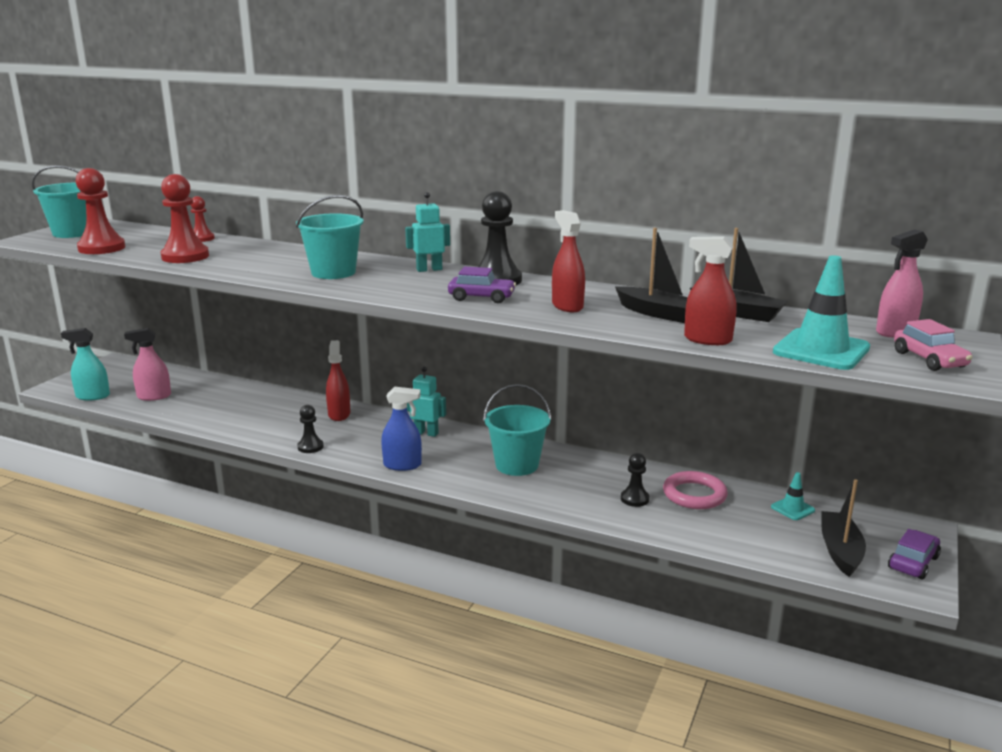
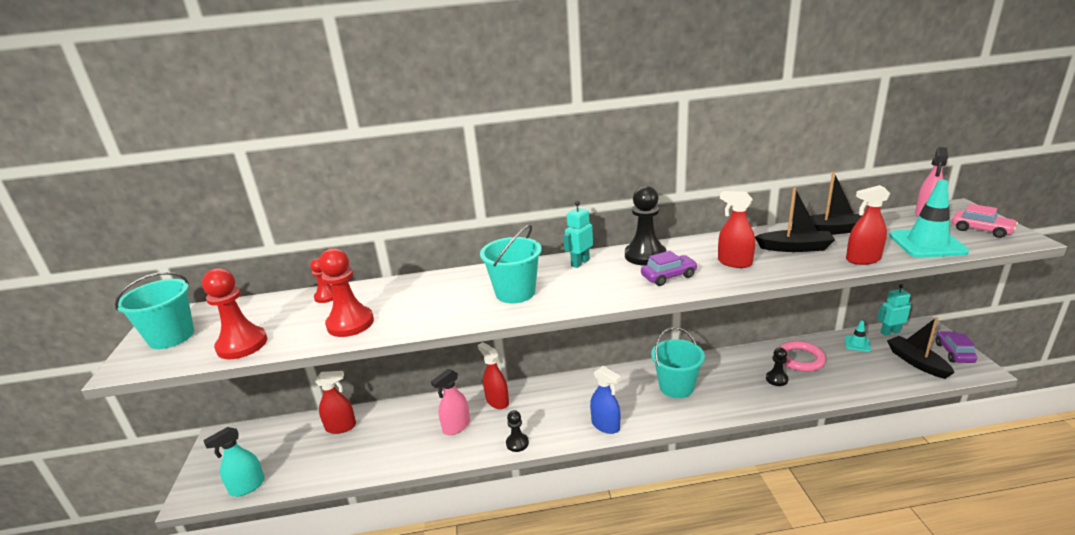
camera: 30 degrees left, 5 degrees up
pink spray bottle [124,328,171,401] -> pink spray bottle moved to [431,369,470,435]
blue spray bottle [381,387,422,471] -> blue spray bottle turned 75 degrees clockwise [590,366,621,434]
turquoise robot [407,367,446,437] -> turquoise robot moved to [877,284,911,336]
none -> red spray bottle [315,371,356,434]

